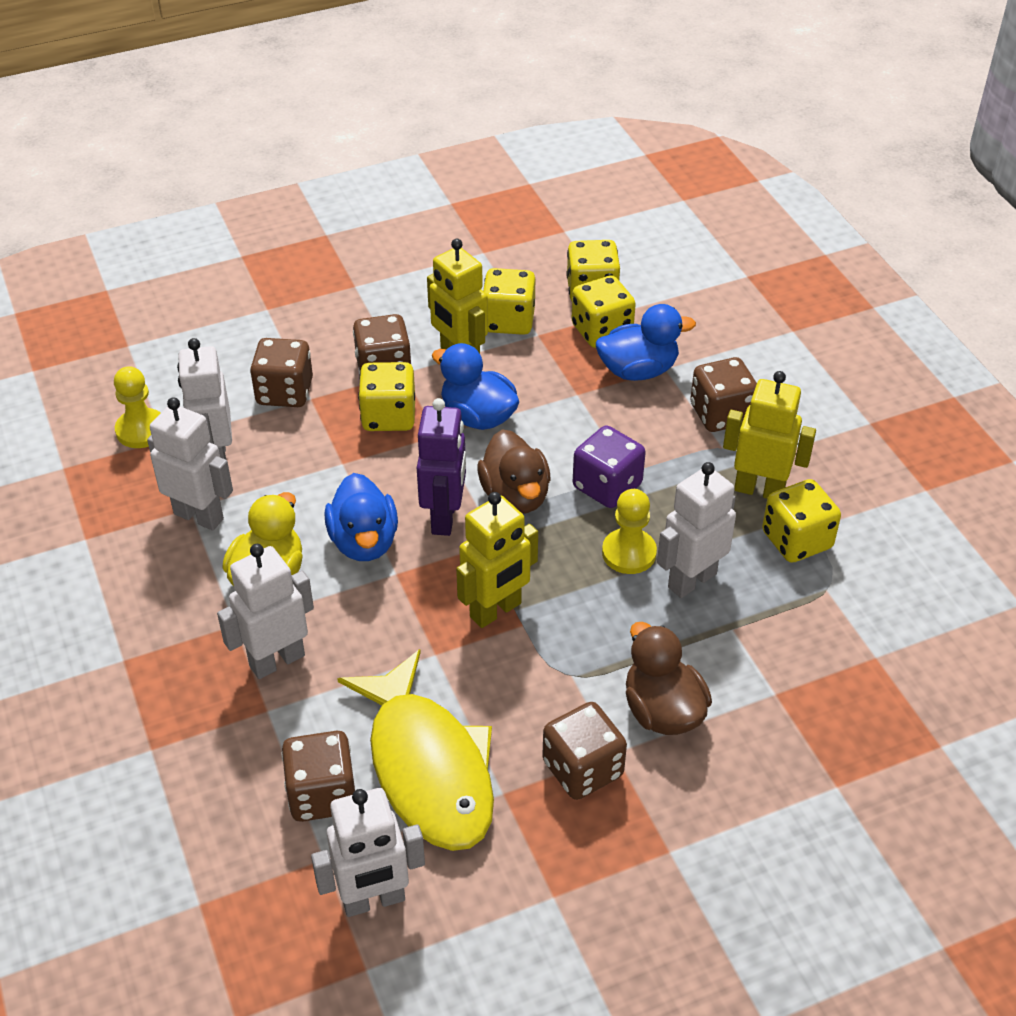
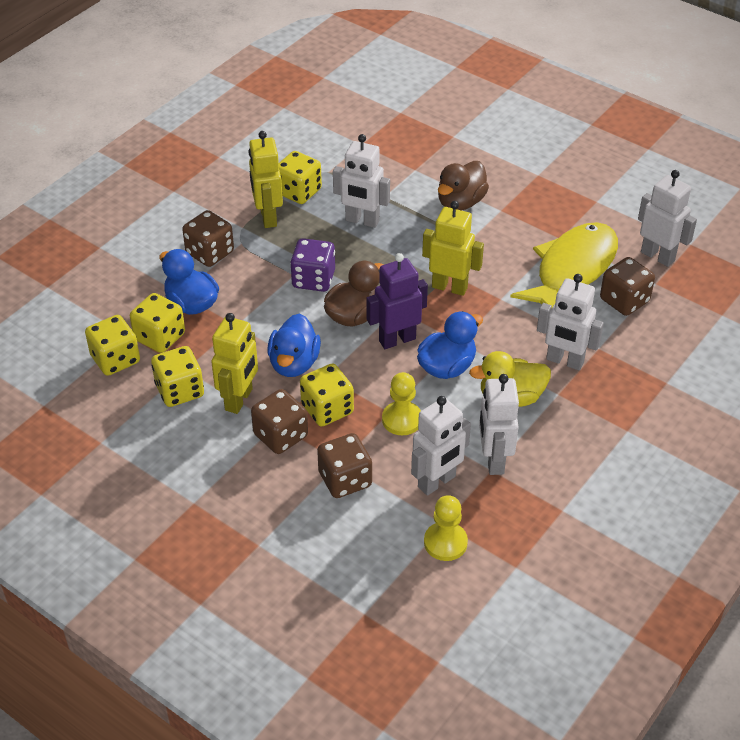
camera: 120 degrees left, 0 degrees up
brown dice [542,702,627,800] -> none
yellow pawn [602,489,657,574] -> yellow pawn moved to [382,372,421,435]

